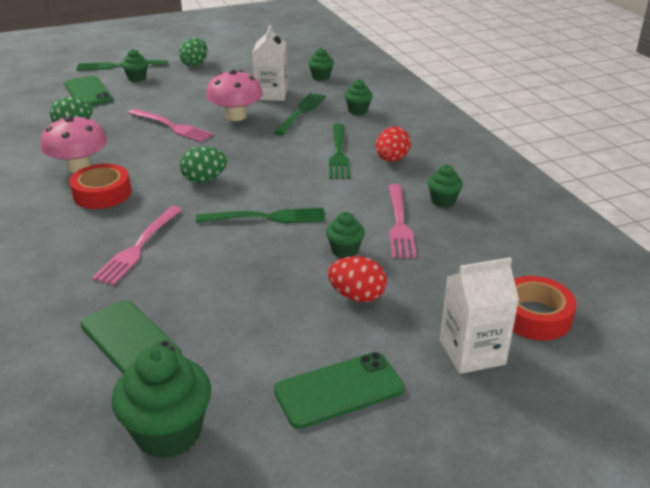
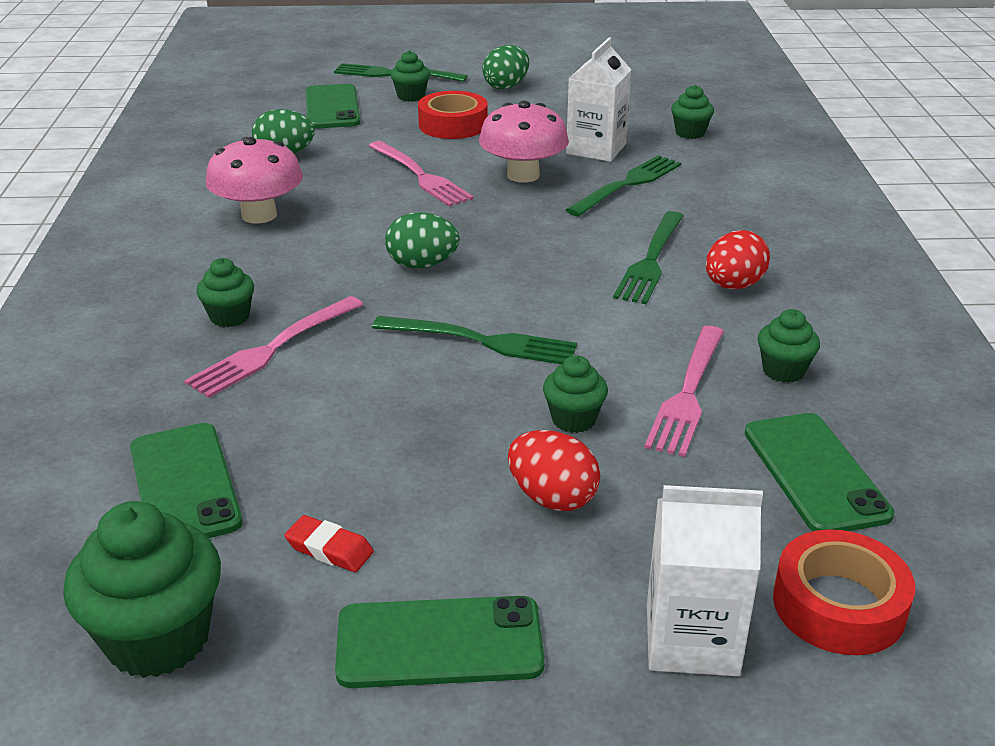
camera: 20 degrees right, 0 degrees up
red tape [69,164,131,209] -> red tape moved to [418,91,488,139]
green cupcake [344,79,373,115] -> green cupcake moved to [196,258,254,327]
none -> red eraser [284,515,374,572]
none -> green phone [745,413,895,532]

